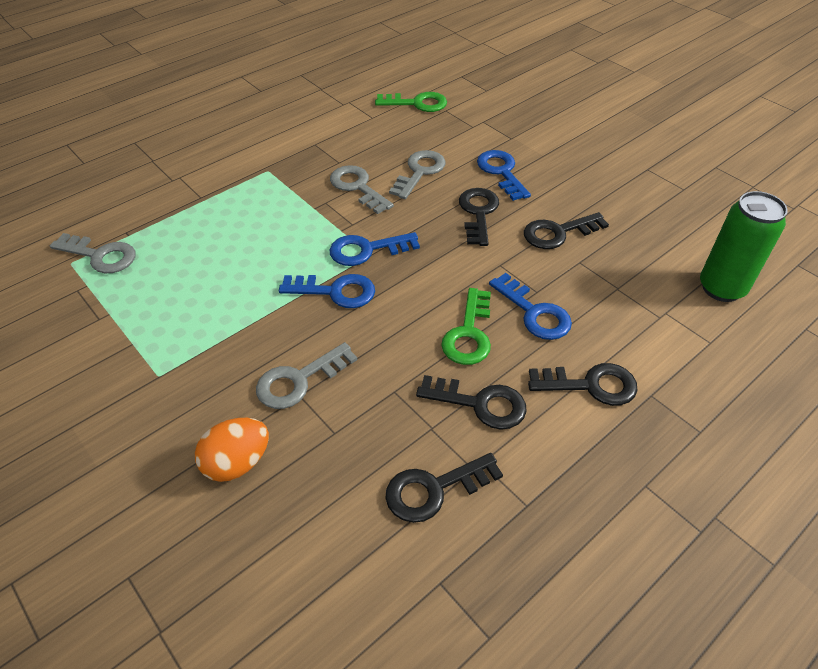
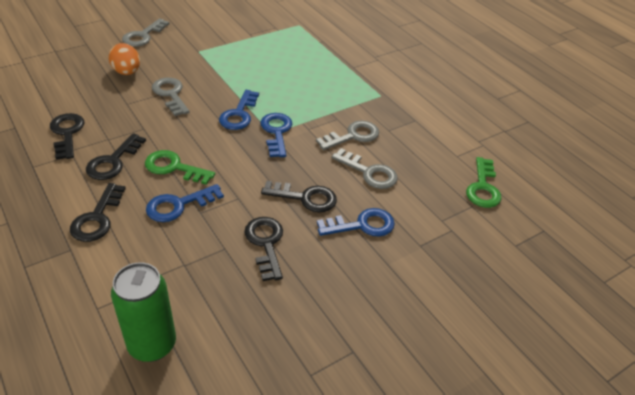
camera: 95 degrees right, 5 degrees down
grey key [50,233,136,273] -> grey key moved to [122,18,170,47]

